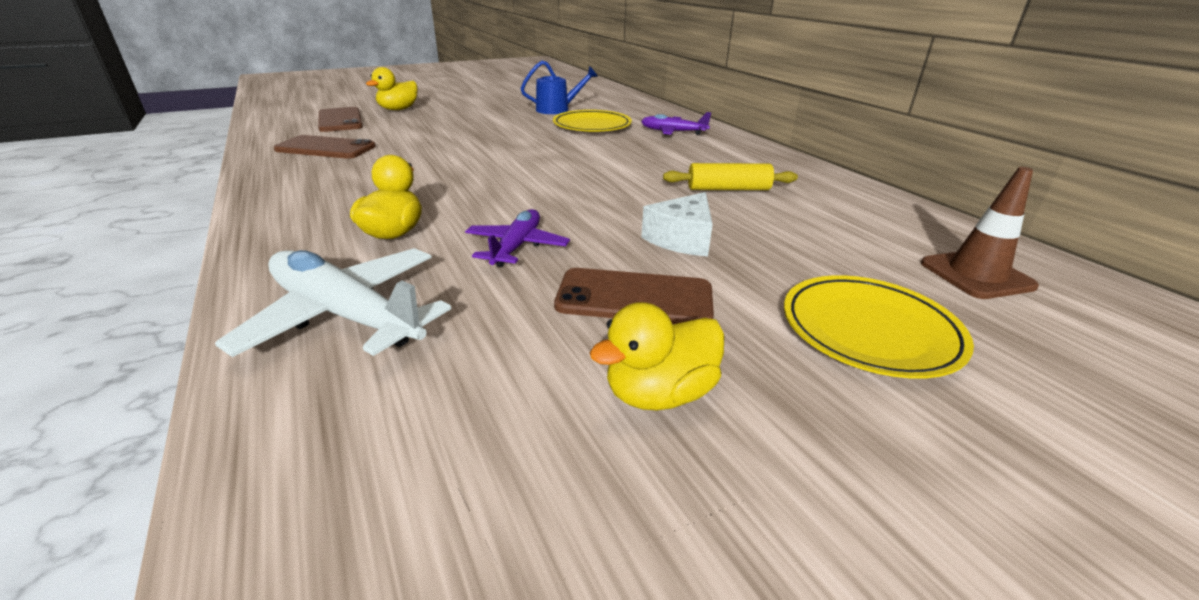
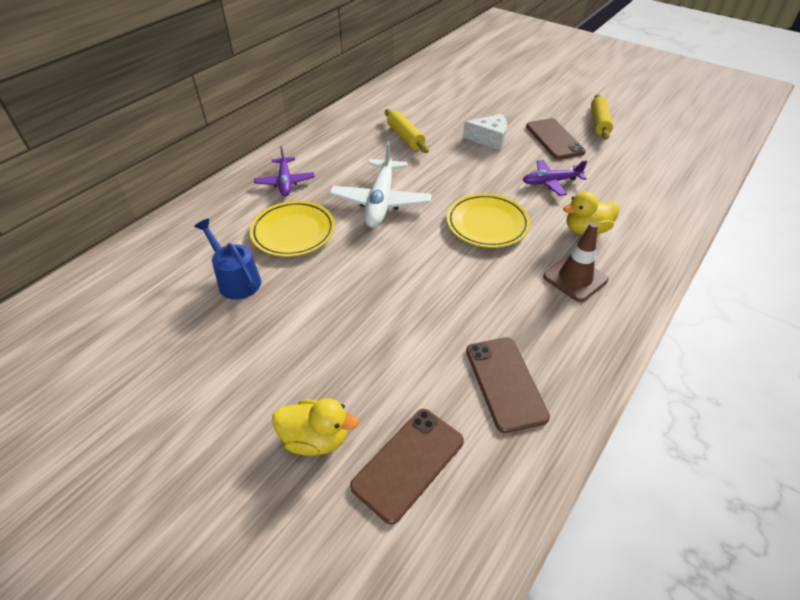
camera: 115 degrees left, 15 degrees up
white plane [215,248,451,357] -> white plane moved to [329,141,432,228]
yellow duck [590,302,724,410] -> yellow rolling pin [591,94,613,140]
yellow plate [784,275,974,379] -> yellow plate moved to [447,193,530,248]
brown traffic cone [921,167,1039,299] -> brown traffic cone moved to [543,222,608,302]

